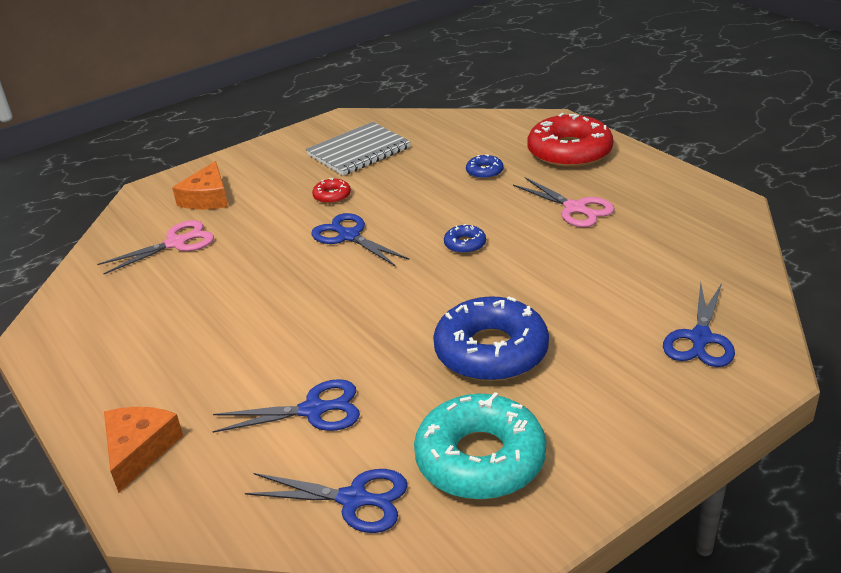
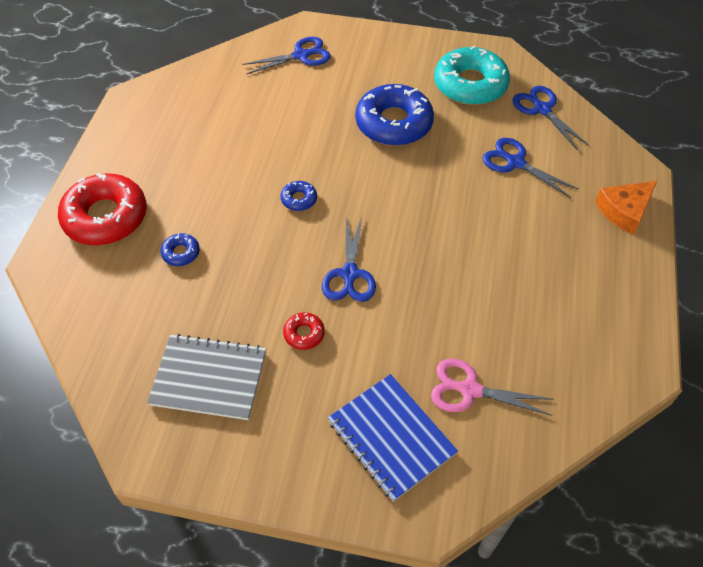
camera: 135 degrees left, 20 degrees up
orange cheese [172,161,228,210] -> blue notebook [328,374,458,502]
pink scissors [513,177,615,227] -> none

